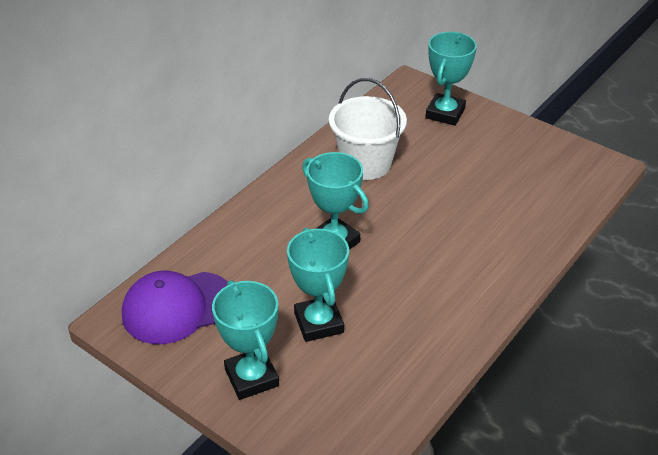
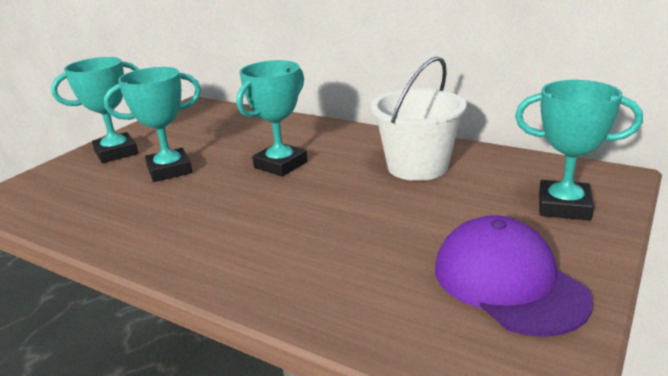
camera: 85 degrees right, 15 degrees down
purple cap [122,271,228,344] -> purple cap moved to [435,215,593,337]

